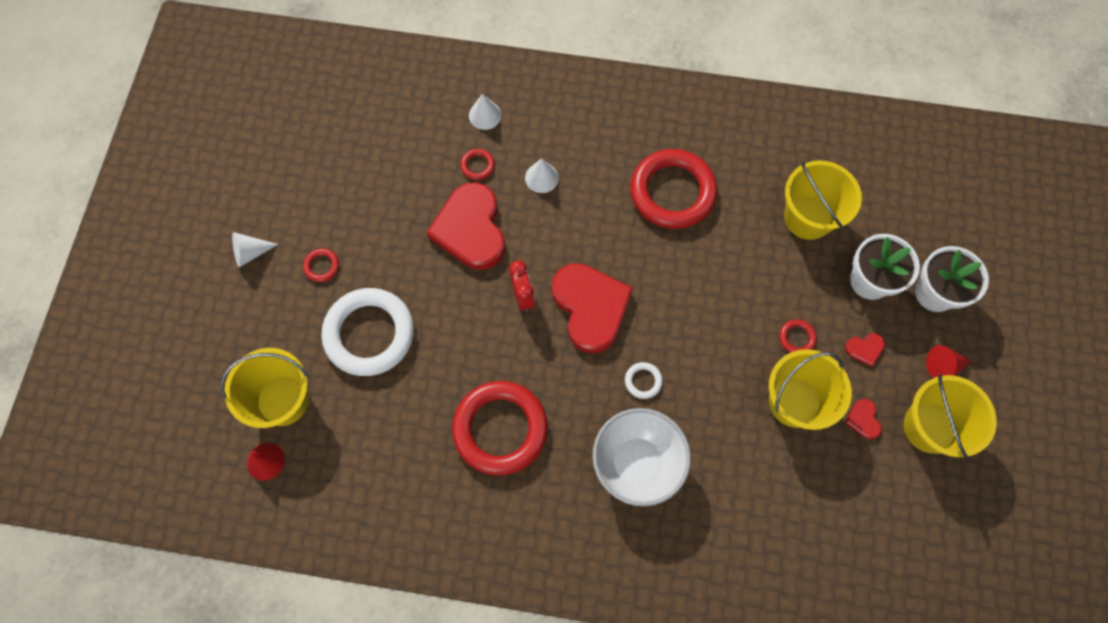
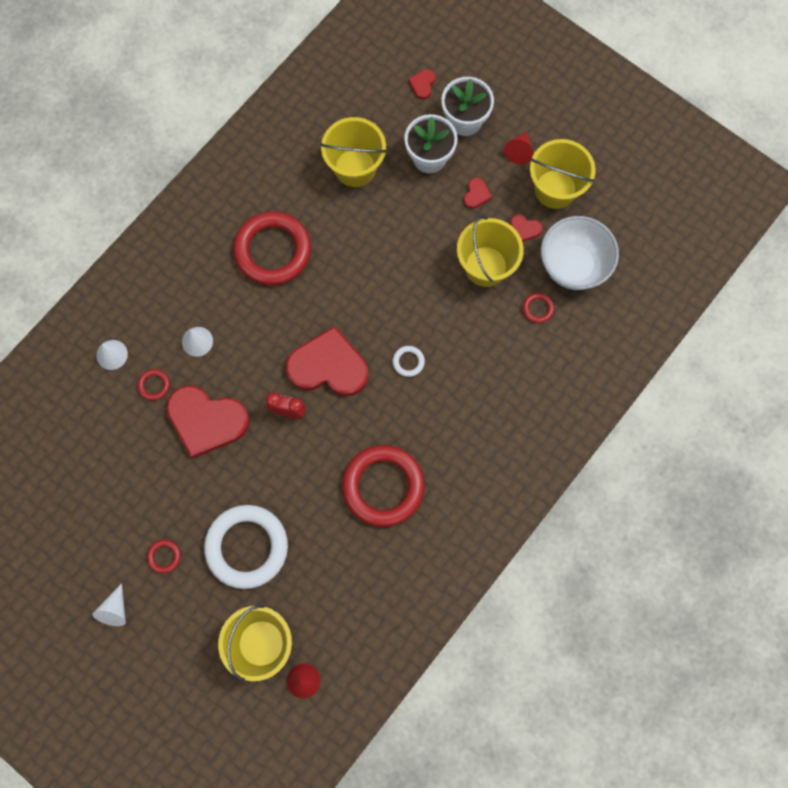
camera: 60 degrees left, 5 degrees up
white bowl [592,408,691,507] -> white bowl moved to [541,216,619,290]
red ring [779,319,817,353] -> red ring moved to [522,293,554,323]
none -> red heart [408,69,435,99]

